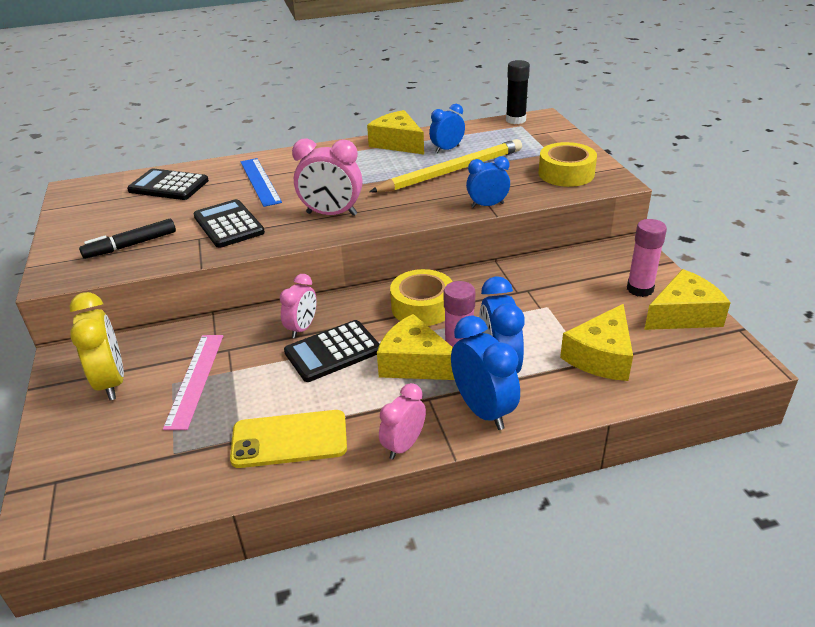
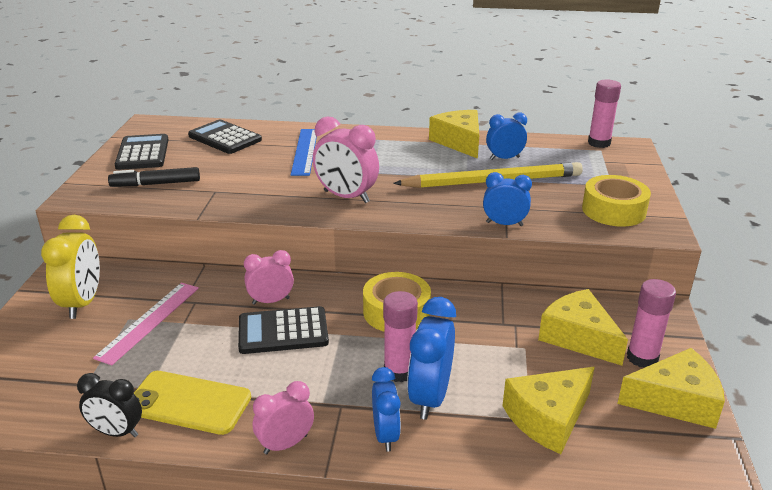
camera: 20 degrees right, 5 degrees down
black calculator [193,199,265,248] -> black calculator moved to [115,134,168,170]
pink clock [280,274,317,338] -> pink clock turned 150 degrees counterclockwise [244,250,294,305]
yellow cheese [377,314,455,380] -> yellow cheese moved to [538,289,628,366]
blue clock [451,315,520,430] -> blue clock [372,367,401,452], size x0.65
black glue stick [506,60,530,124] -> pink glue stick [588,80,621,148]
none -> black clock [77,373,142,437]

